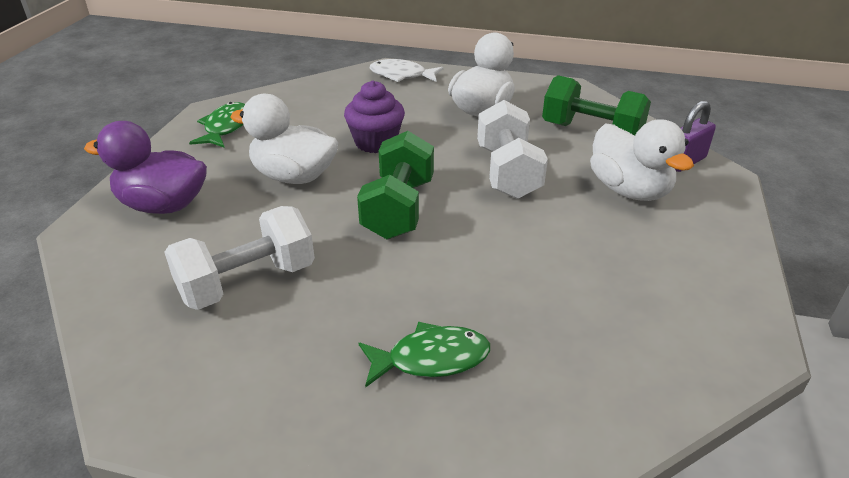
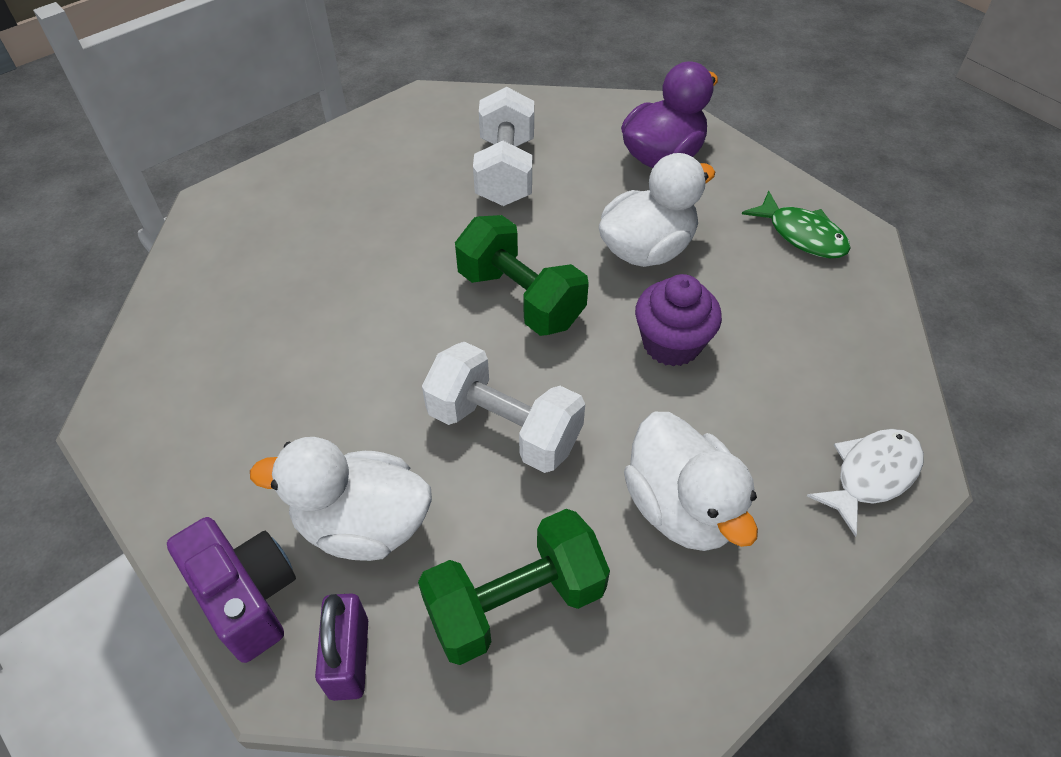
camera: 125 degrees right, 15 degrees up
green fish [359,322,490,387] -> none
none -> purple camera [167,517,296,663]

